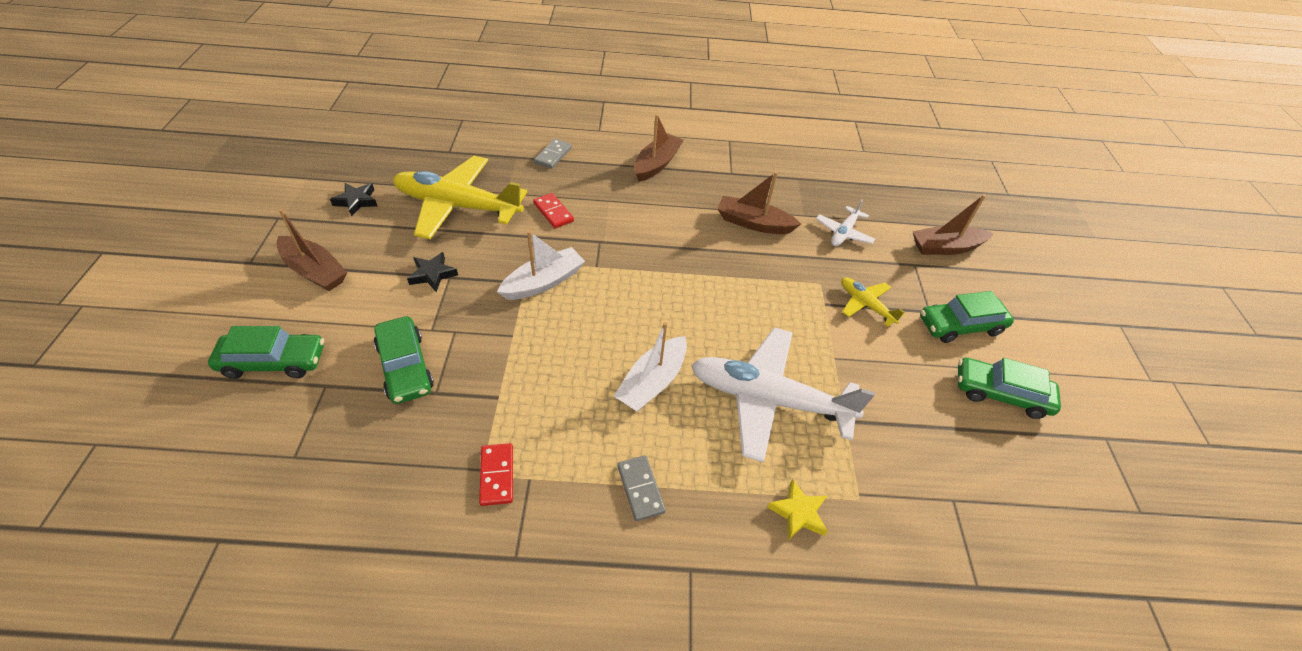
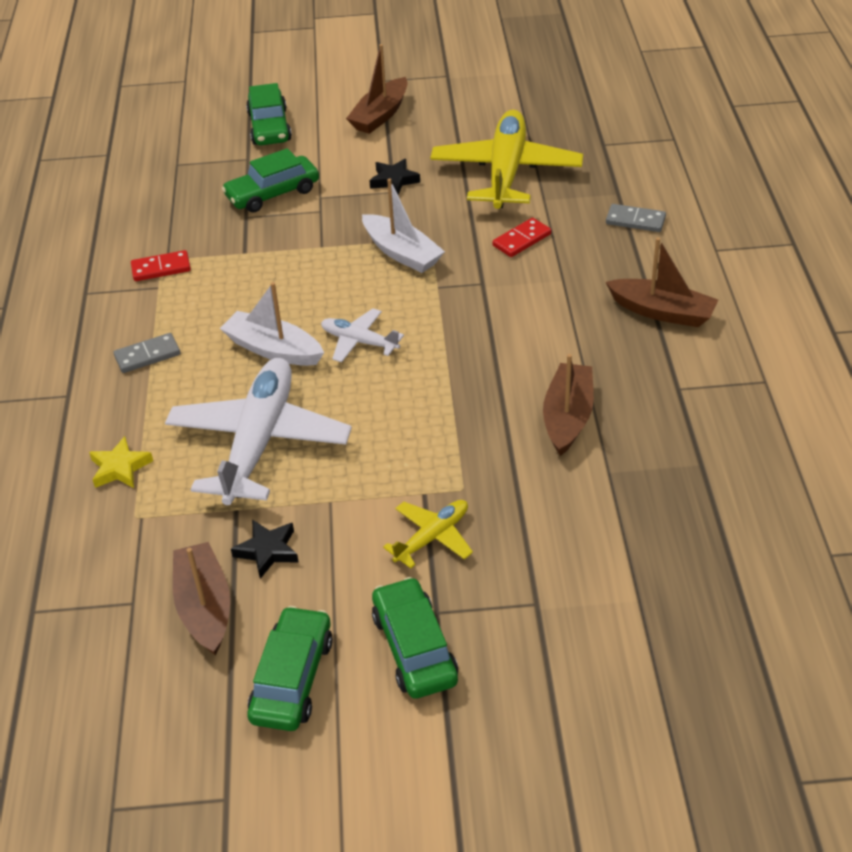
camera: 90 degrees right, 5 degrees down
black star [330,183,377,217] -> black star moved to [231,520,299,579]
white plane [816,199,875,246] -> white plane moved to [321,308,404,362]
brown boat [913,194,994,255] -> brown boat moved to [173,542,230,656]

